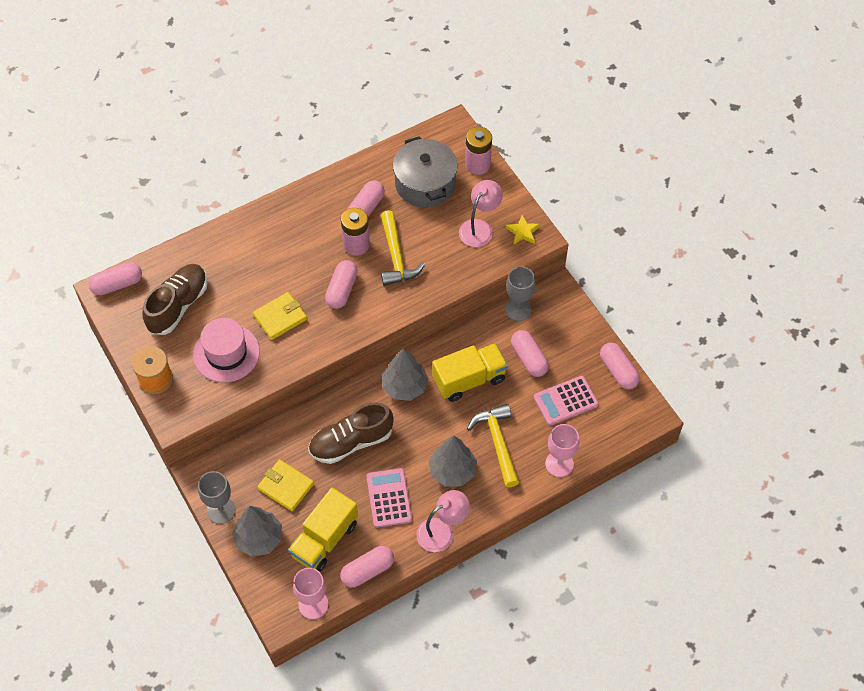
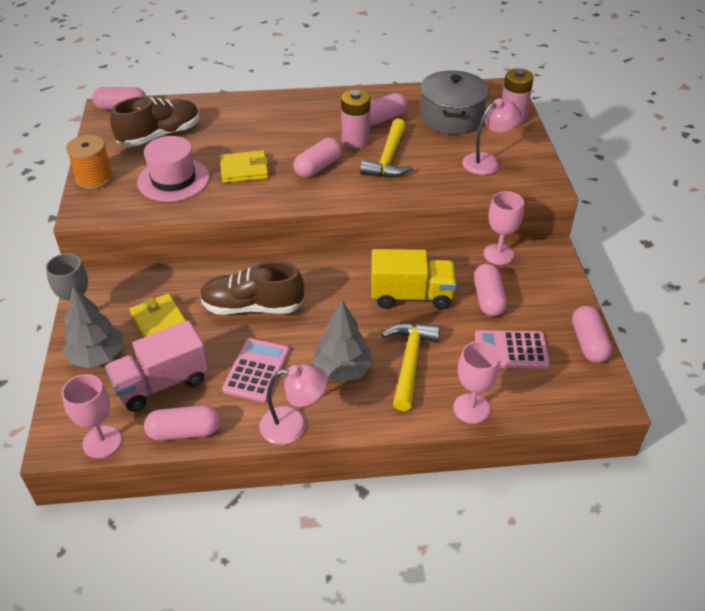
camera: 25 degrees right, 15 degrees down
yellow truck [288,488,358,572] -> pink truck [105,320,209,412]
grey tree [382,348,429,401] -> none
grey goblet [505,267,536,321] -> pink goblet [484,191,524,265]
yellow star [506,215,540,244] -> none

